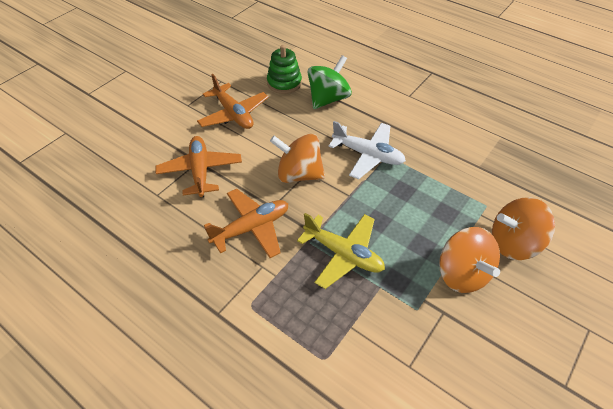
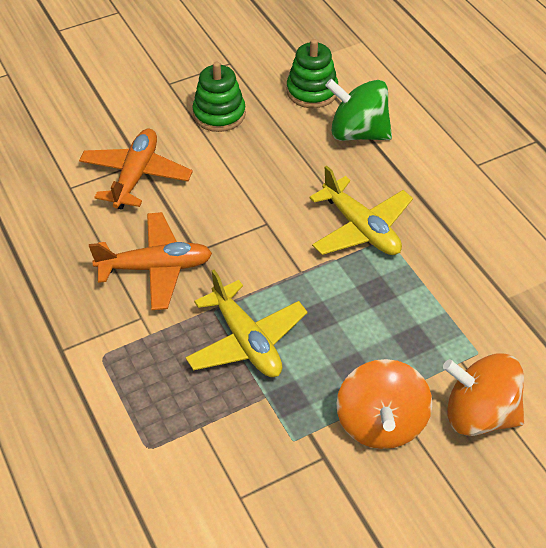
camera: 25 degrees right, 0 degrees up
orange plane [197,74,269,129] -> green stacking toy [192,62,246,132]
orange spinning top [270,134,325,183] -> none
green spinning top [307,55,352,109] -> green spinning top turned 135 degrees counterclockwise [325,79,392,141]
white plane [329,121,406,179] -> yellow plane [309,166,413,255]

